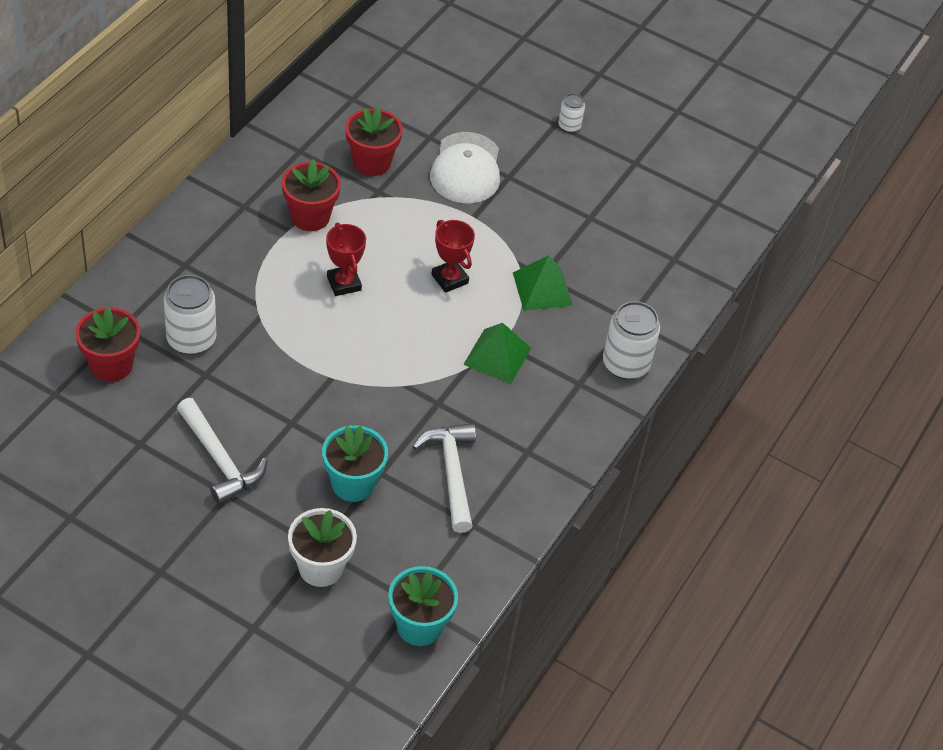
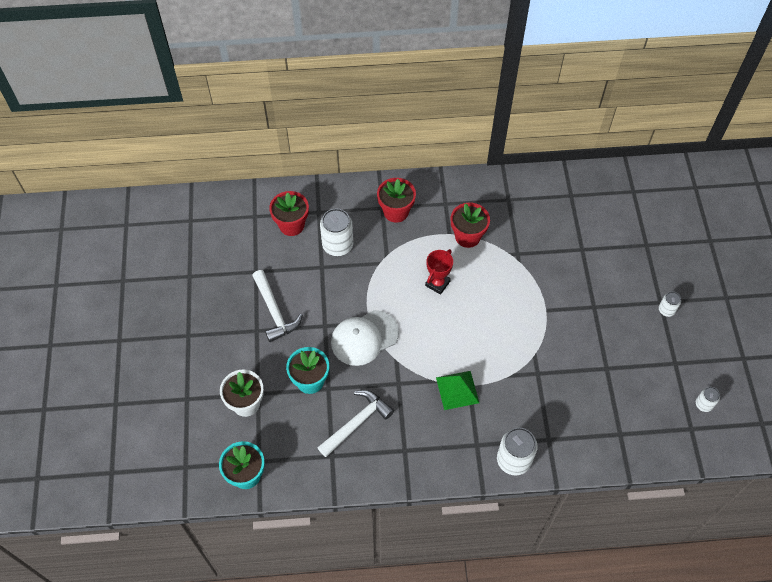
camera: 60 degrees right, 10 degrees up
white hammer [177,398,267,504] -> white hammer turned 45 degrees counterclockwise [252,270,303,342]
red flower pot [345,106,403,176] -> red flower pot moved to [377,178,416,223]
white cap [430,132,500,203] -> white cap moved to [331,310,399,366]
red trophy [432,220,475,293] -> none
green pyramid [513,255,573,311] -> none
none -> white can [696,387,720,412]

